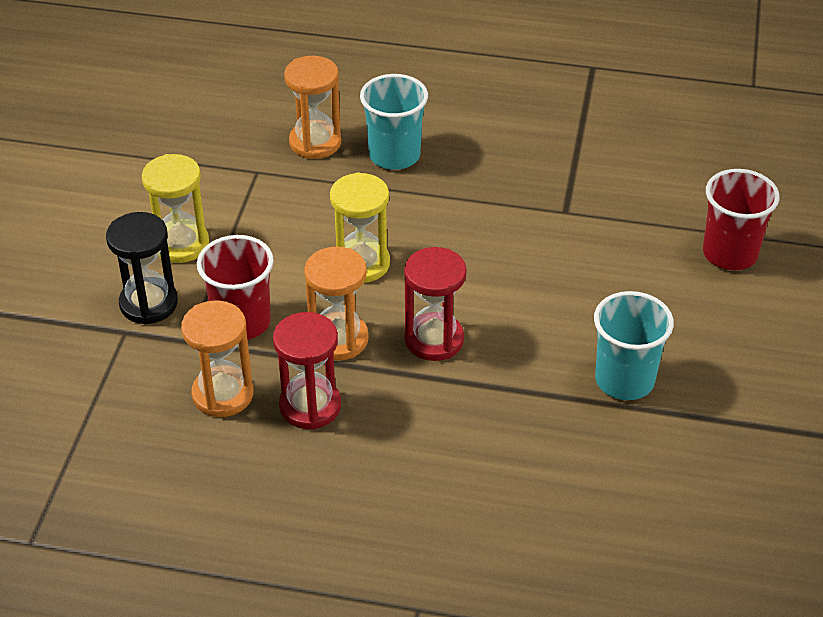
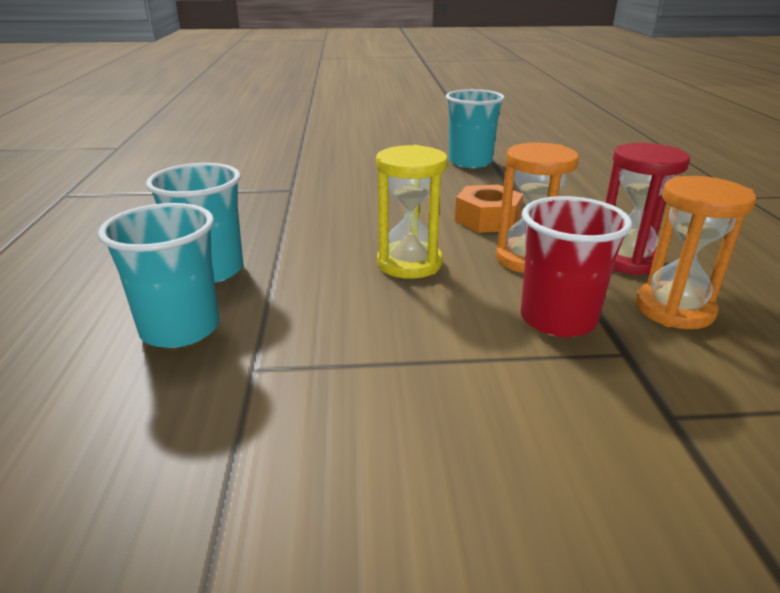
camera: 105 degrees left, 15 degrees down
black hourglass [106,212,178,325] -> none
yellow hourglass [142,154,209,263] -> none
orange hourglass [284,56,341,159] -> turquoise cup [98,203,219,348]
red hourglass [404,247,467,361] -> orange nut [455,185,523,233]
red cup [703,169,780,270] -> none

